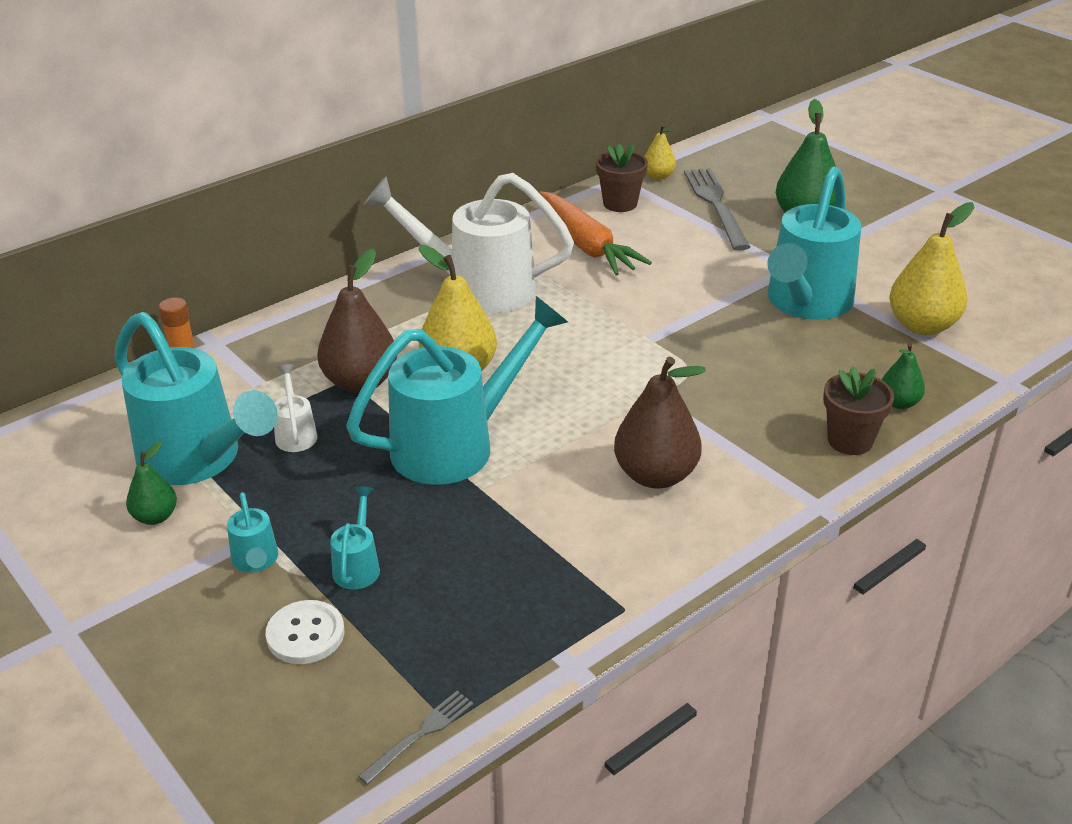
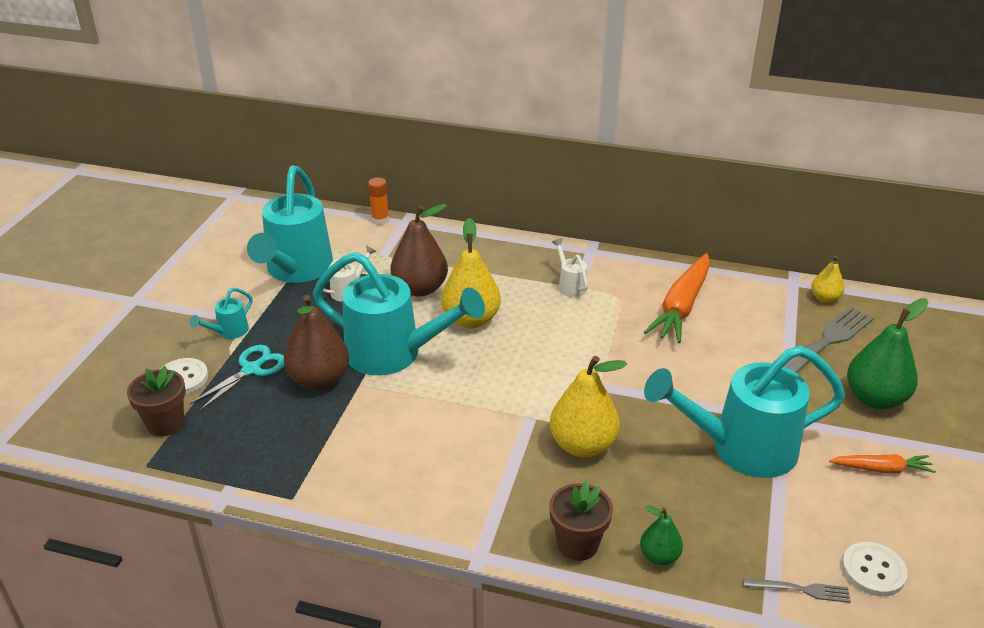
camera: 55 degrees right, 0 degrees up
green pear [126,442,177,525] -> none
turquoise watering can [330,486,380,589] -> turquoise scissors [190,345,284,411]
grey fork [358,691,473,785] -> grey fork moved to [743,578,851,603]
white watering can [364,173,574,313] -> white watering can [552,238,588,297], size x0.42
brown flower pot [596,144,648,212] -> brown flower pot moved to [127,366,185,436]
brown pear [614,357,706,489] -> brown pear moved to [284,295,349,390]
yellow pear [889,202,974,335] -> yellow pear moved to [550,356,627,458]
none -> orange carrot [829,454,936,473]
none -> white button [842,542,908,596]

